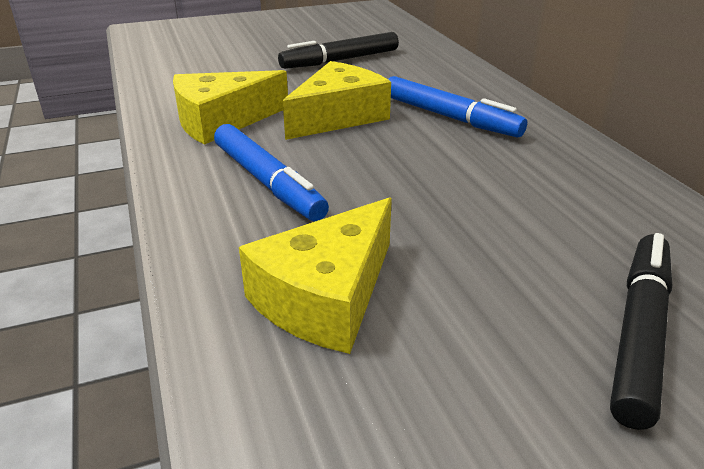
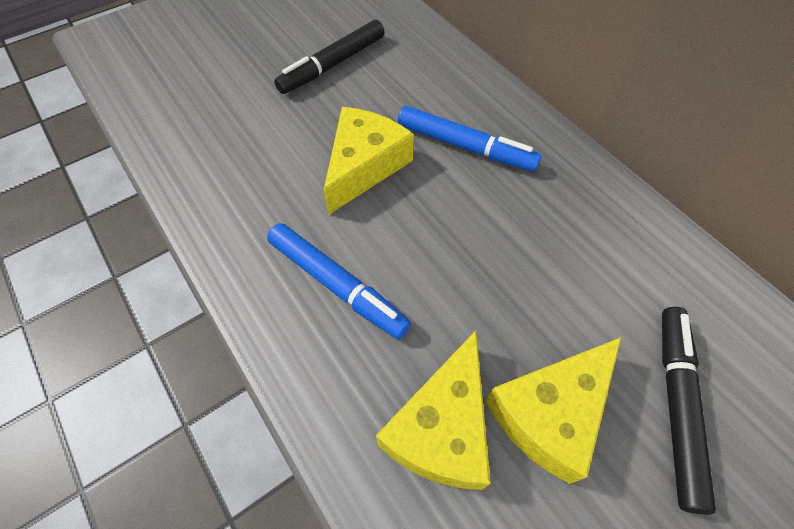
camera: 15 degrees left, 25 degrees up
yellow cheese [173,70,288,145] -> yellow cheese moved to [485,337,621,484]

